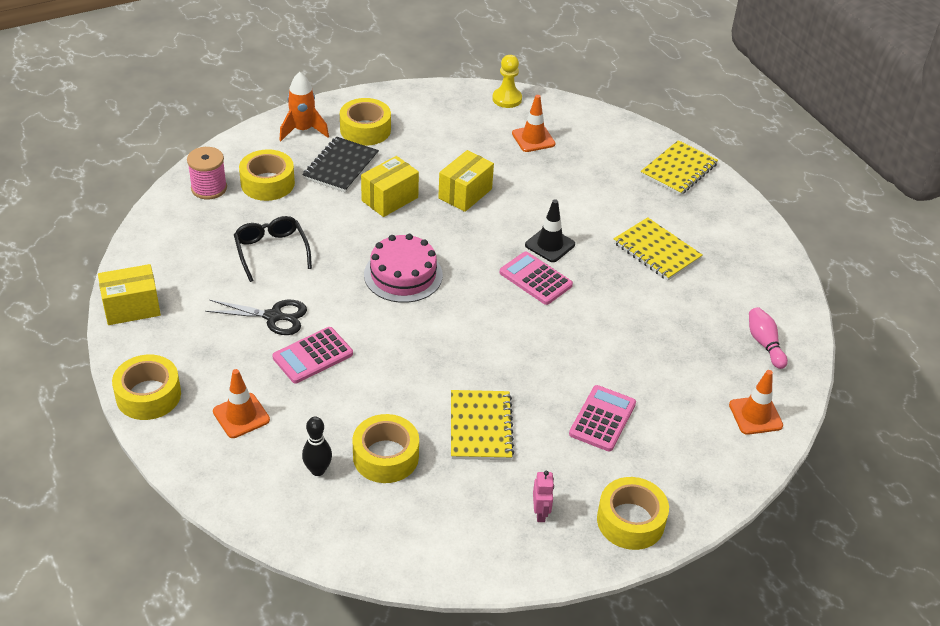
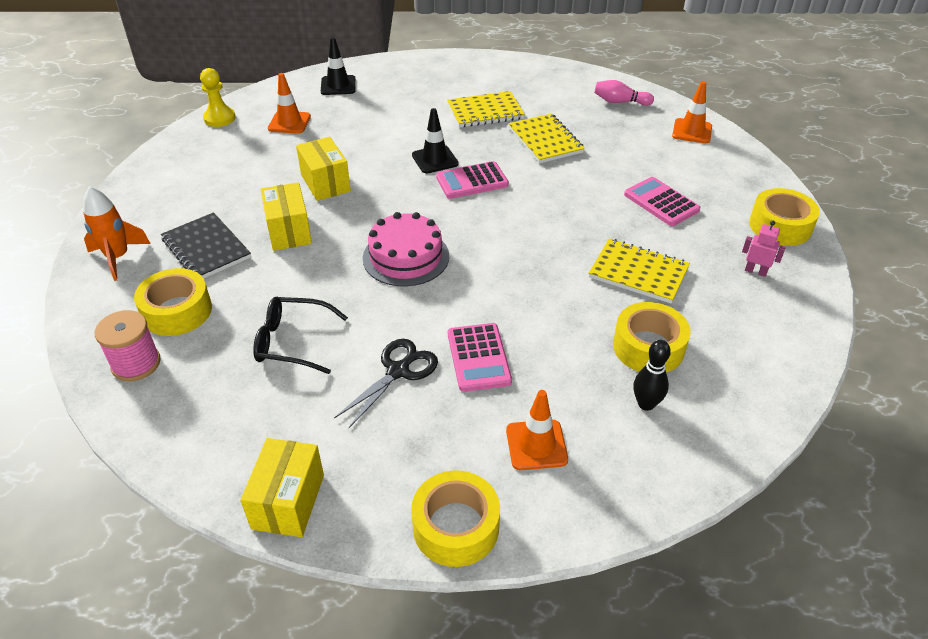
camera: 60 degrees left, 0 degrees up
yellow tape [340,98,391,146] -> none
yellow notebook [641,140,718,195] -> yellow notebook moved to [508,114,585,163]
none -> black traffic cone [321,37,356,95]

